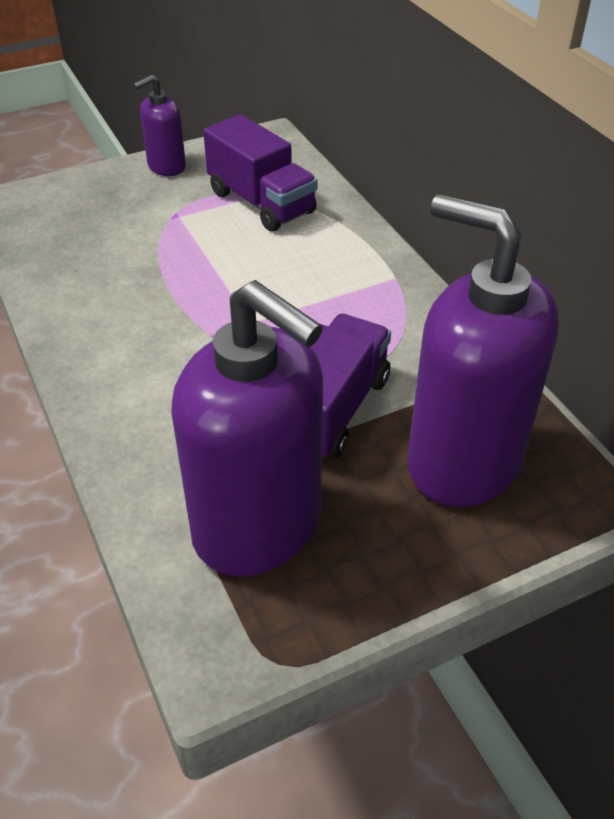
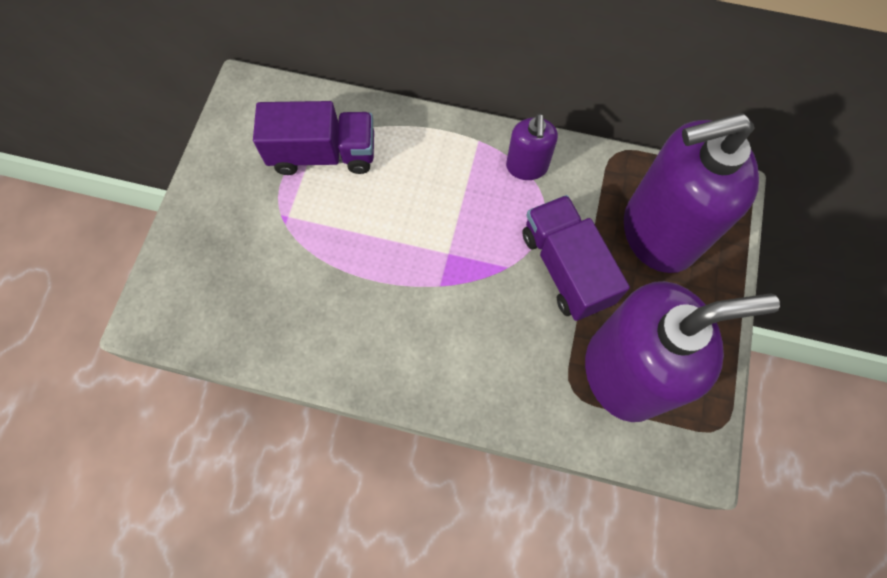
camera: 50 degrees left, 25 degrees up
purple soap dispenser [133,75,186,176] -> purple soap dispenser moved to [506,113,558,180]

